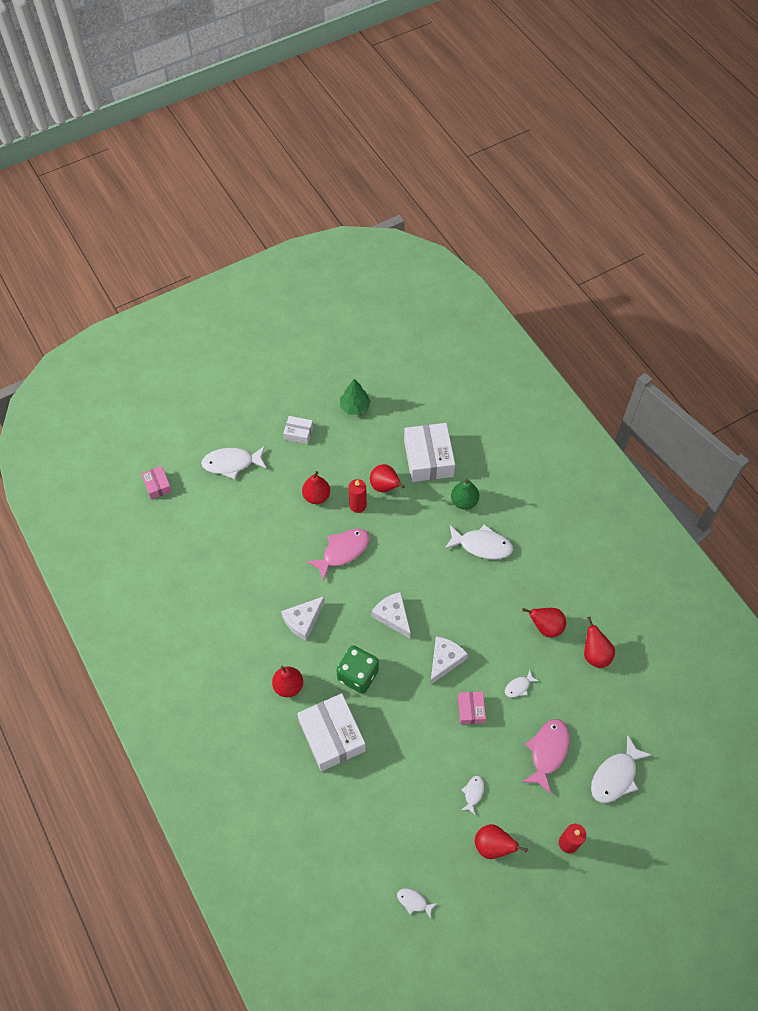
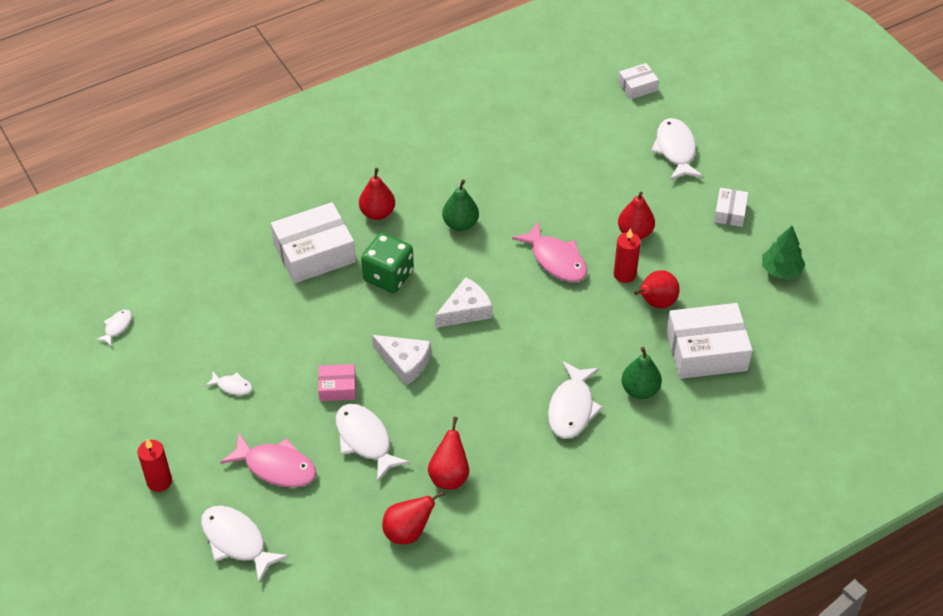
camera: 90 degrees right, 10 degrees down
pink box [141,466,172,500] -> white box [618,63,659,99]
white cheese [281,596,325,641] -> green pear [442,179,479,231]
red pear [475,824,528,859] -> none
white fish [505,670,538,697] -> white fish [336,404,410,482], size x1.96

